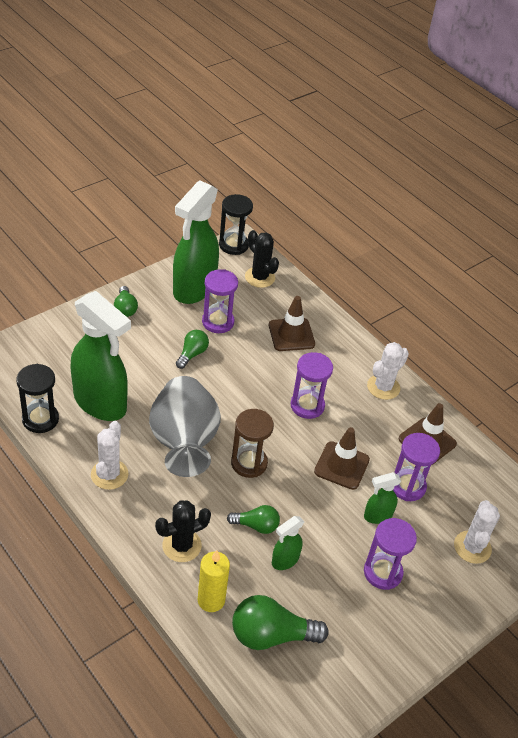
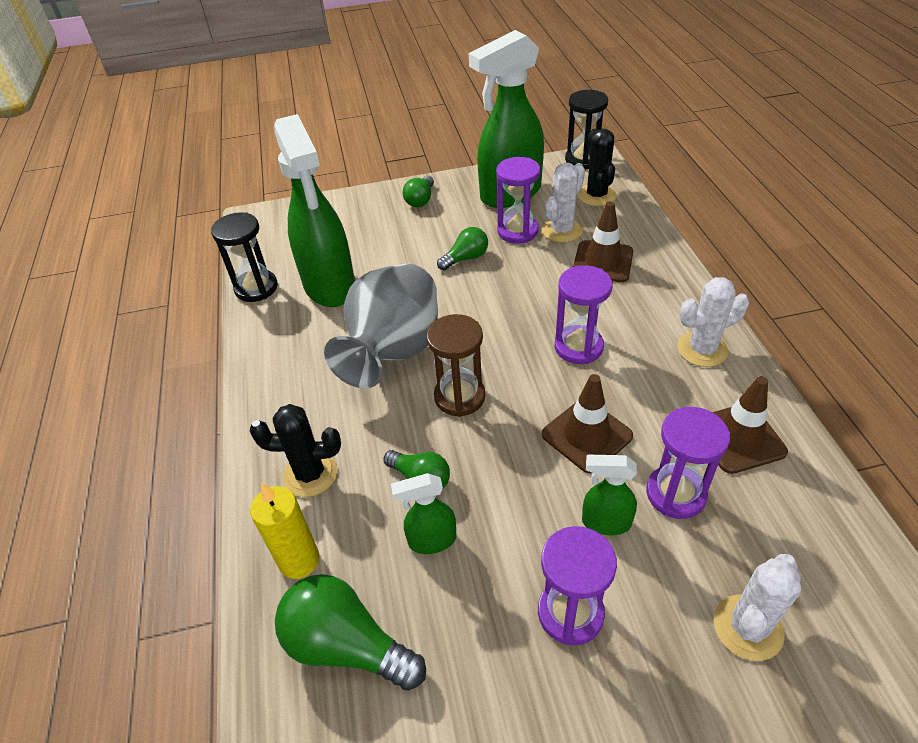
camera: 35 degrees right, 0 degrees up
white cactus [91,421,128,490] -> white cactus moved to [542,163,585,243]

